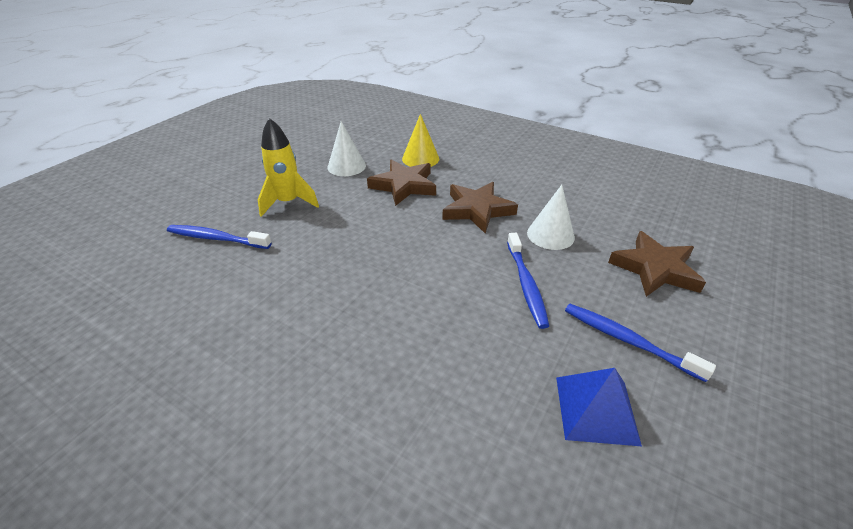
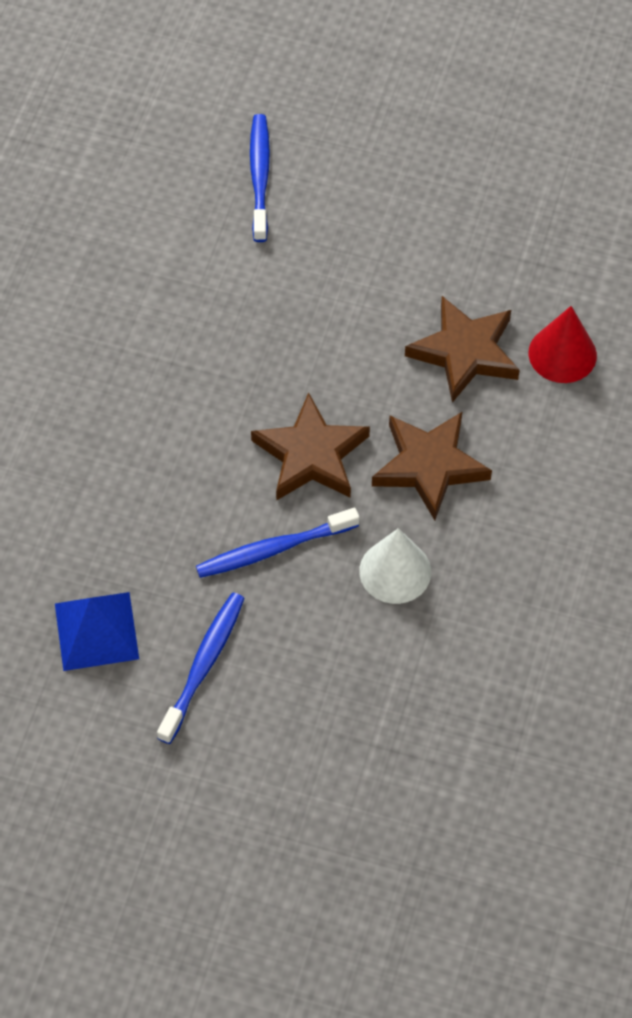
camera: 75 degrees right, 20 degrees up
yellow rocket [258,118,319,217] -> none
white cone [327,121,366,176] -> none
yellow cone [402,114,439,167] -> red cone [529,306,597,383]
brown star [608,231,706,297] -> brown star moved to [251,392,370,501]

